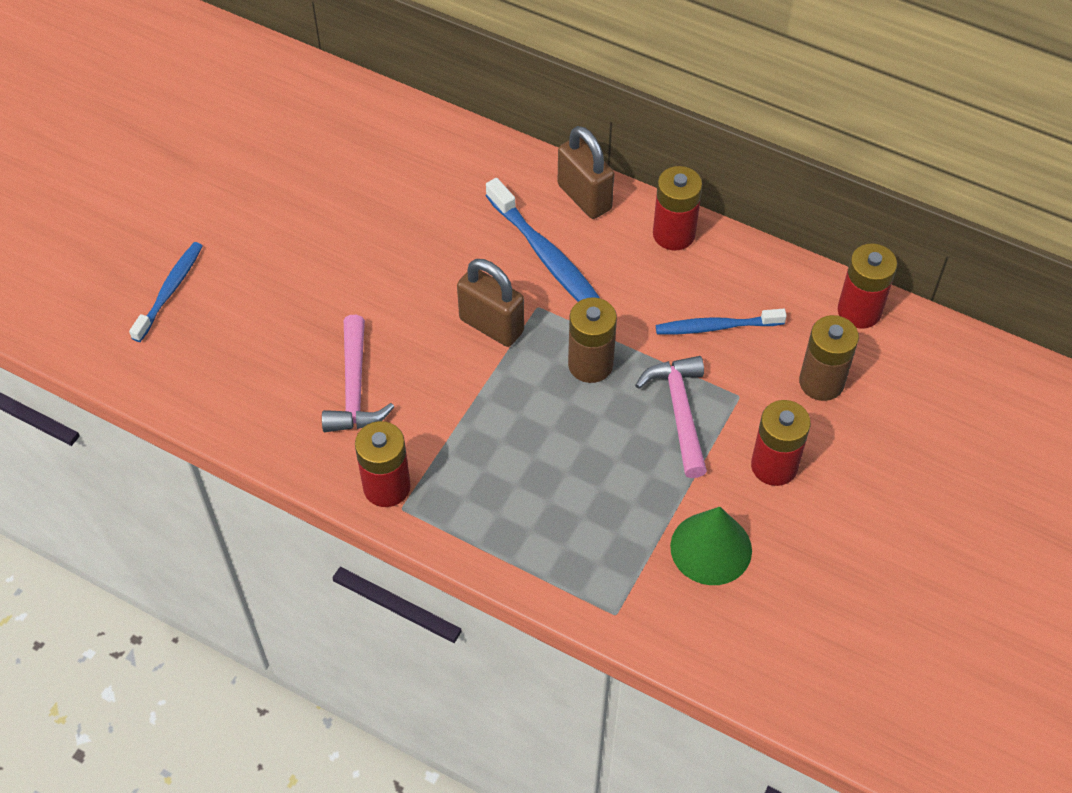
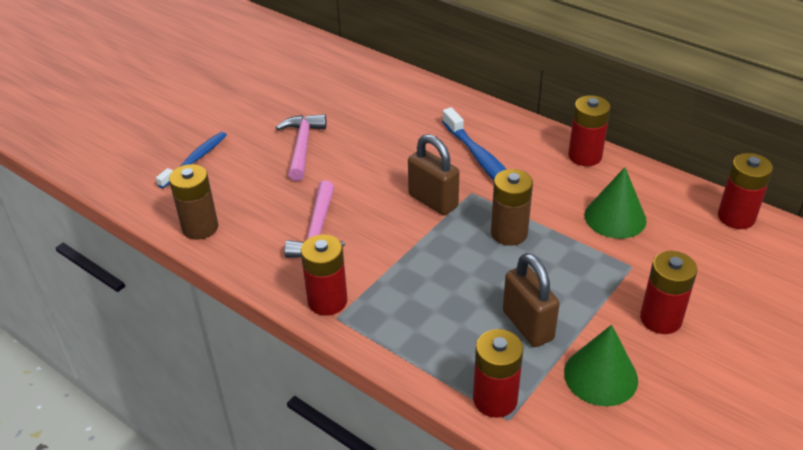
camera: 10 degrees right, 15 degrees down
brown padlock [558,126,614,219] -> brown padlock moved to [503,253,560,347]
pink hammer [635,356,707,478] -> pink hammer moved to [276,114,327,181]
blue toothbrush [656,309,787,334] -> green cone [585,167,647,239]
brown battery [799,315,859,401] -> brown battery moved to [169,164,218,240]
none -> red battery [473,329,523,418]

